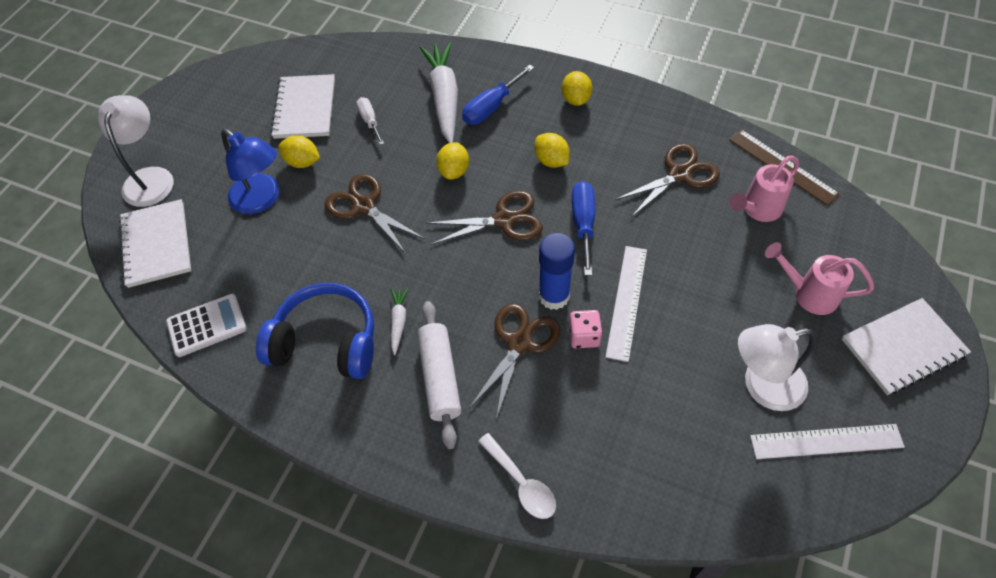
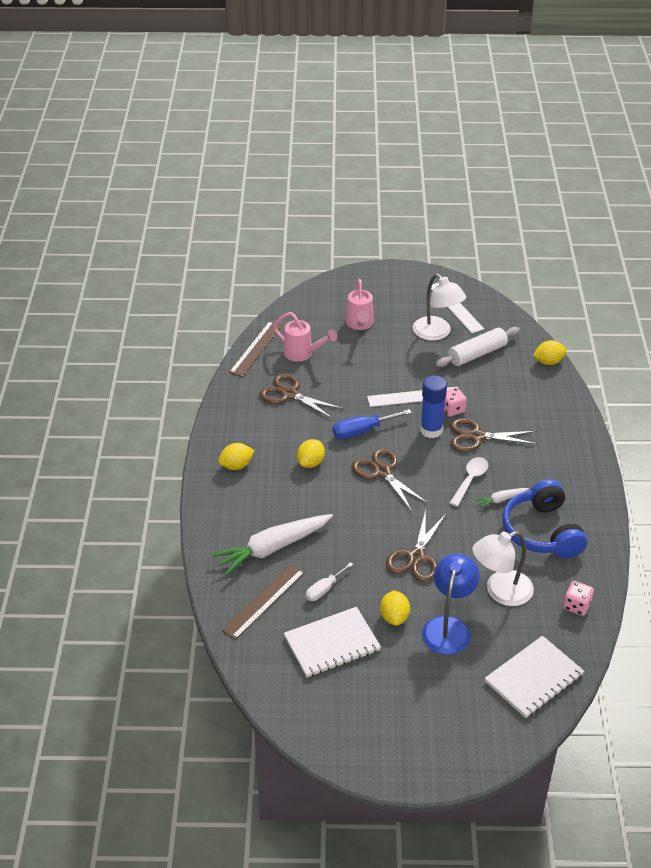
camera: 115 degrees left, 15 degrees down
white lamp [98,95,174,207] -> white lamp moved to [472,531,534,606]
white calculator [166,294,247,357] -> pink dice [563,581,594,616]
white rolling pin [417,301,461,449] -> white rolling pin moved to [436,327,520,367]
yellow lemon [436,142,469,180] -> yellow lemon moved to [533,340,567,365]
blue screwdriver [462,65,534,125] -> none
white spoon [478,433,556,519] -> white spoon moved to [450,457,488,507]
white notebook [842,298,971,395] -> none
none -> brown ruler [222,564,305,640]

